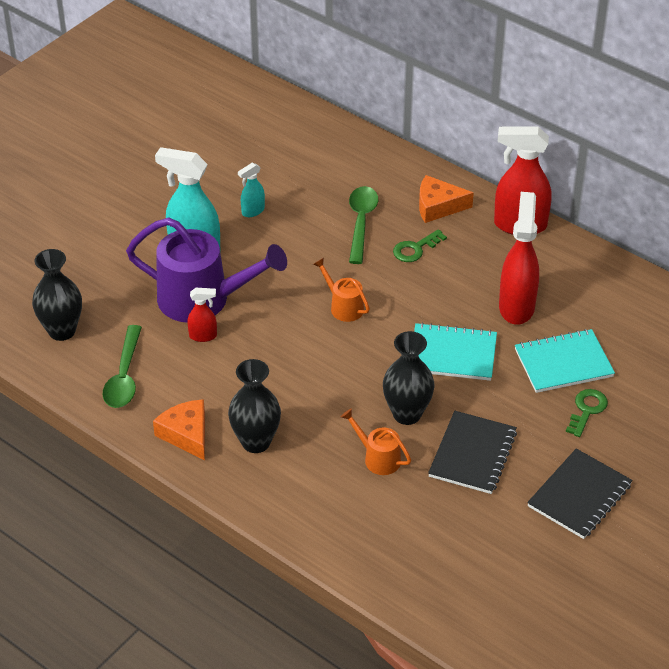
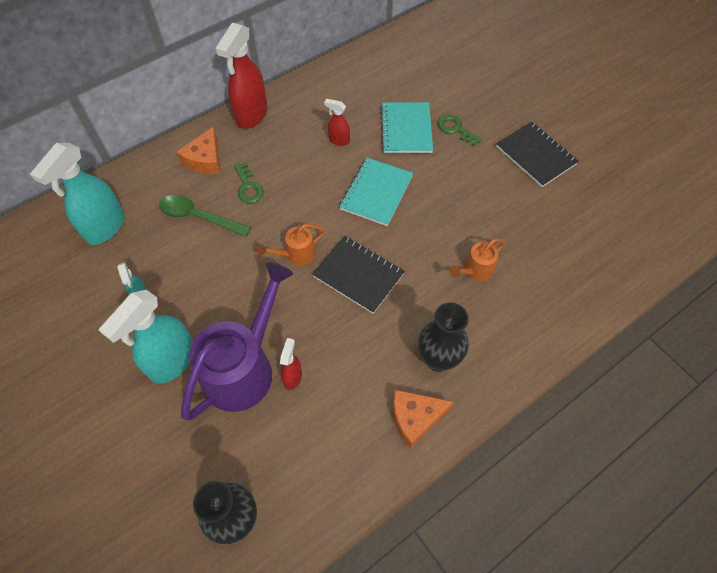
camera: 75 degrees left, 15 degrees up
green spoon [103,325,142,408] -> none
black vase [383,331,435,425] -> none
black notebook [428,411,517,494] -> black notebook moved to [312,236,405,314]
red spray bottle [499,192,539,325] -> red spray bottle [324,98,350,146], size x0.49
none -> turquoise spray bottle [30,143,125,245]

